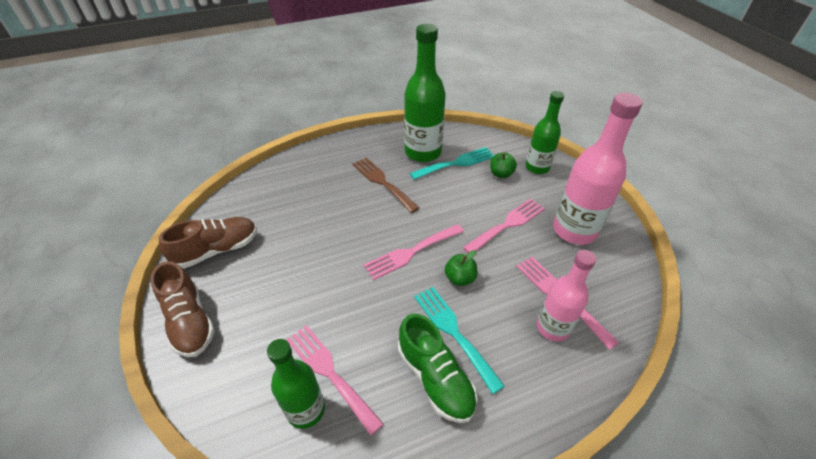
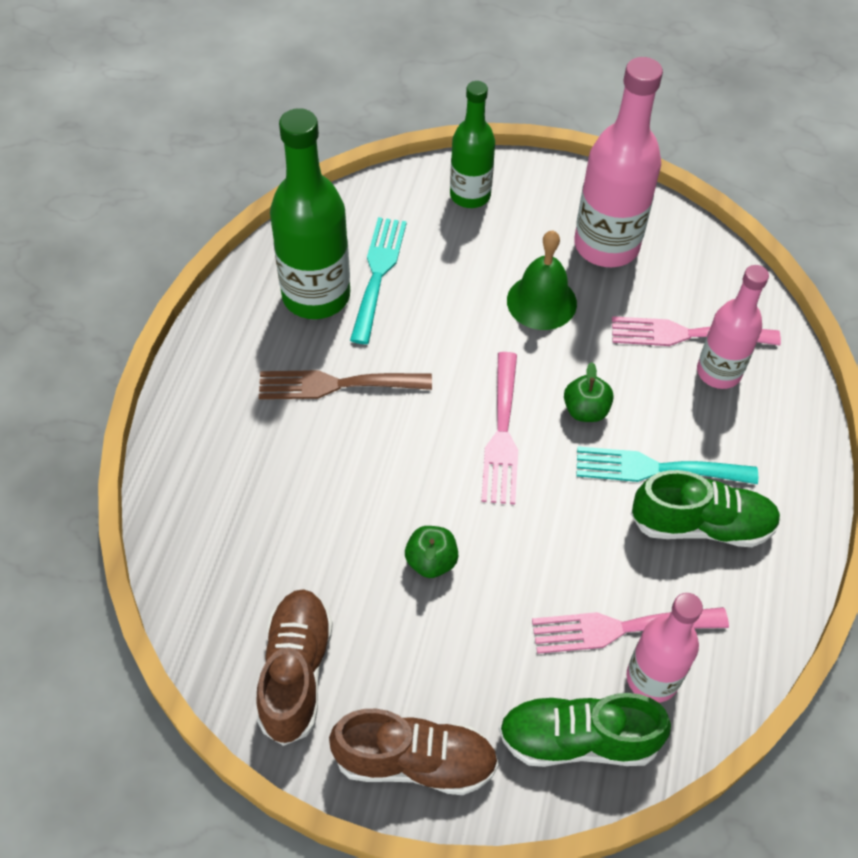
camera: 55 degrees left, 10 degrees up
green bottle [267,339,325,429] -> pink bottle [626,593,703,703]
pink fork [463,199,545,253] -> green bell [507,230,577,330]
green apple [490,152,517,178] -> green apple moved to [405,526,458,578]
none -> green shoe [499,693,671,767]

